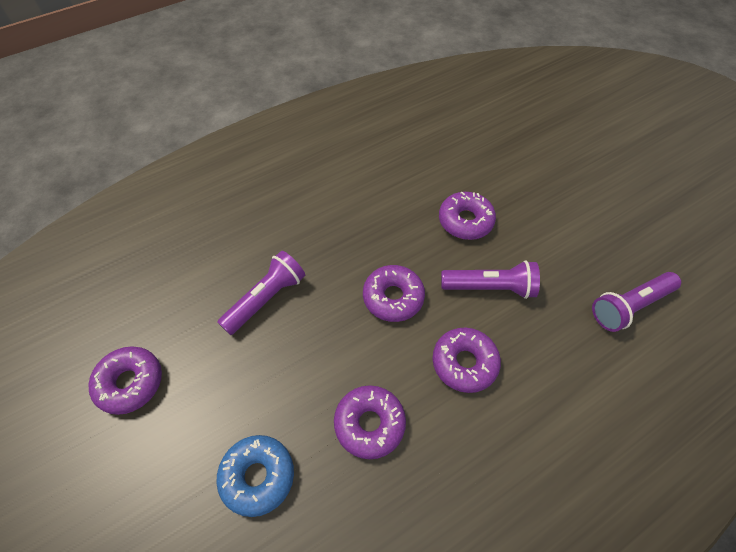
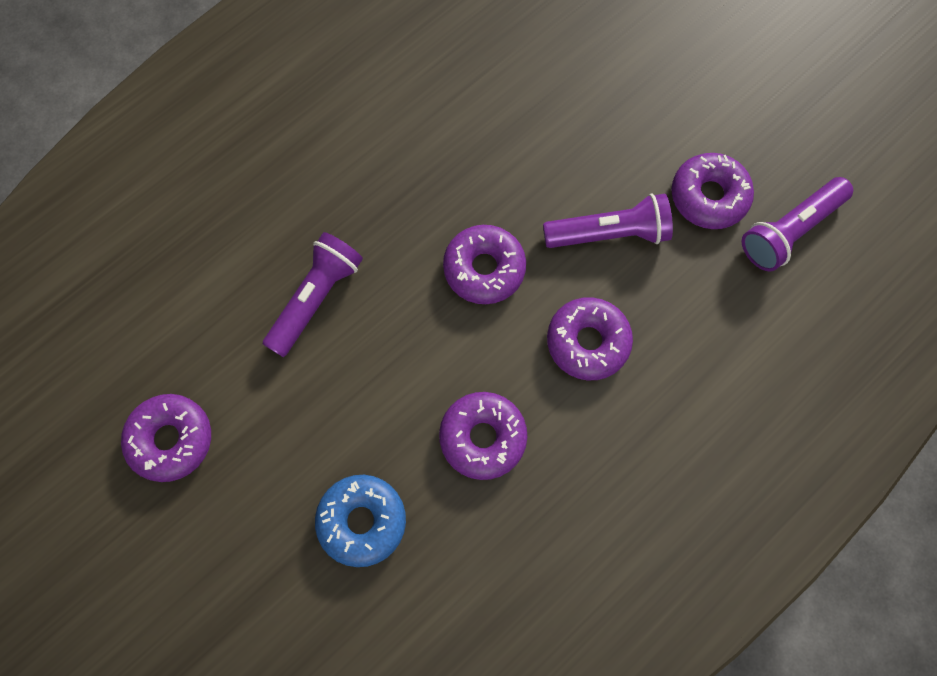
camera: 10 degrees left, 15 degrees up
purple donut [439,191,496,240] -> purple donut moved to [671,153,754,229]

